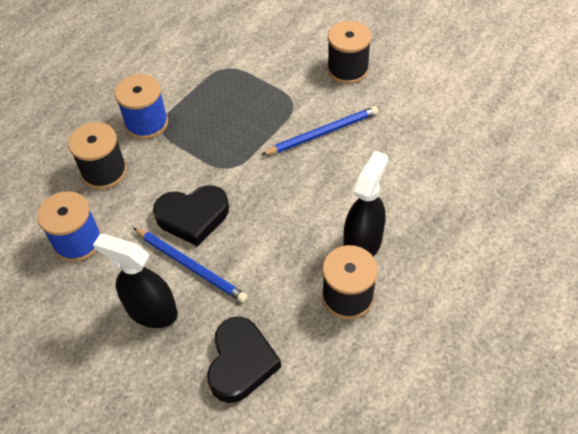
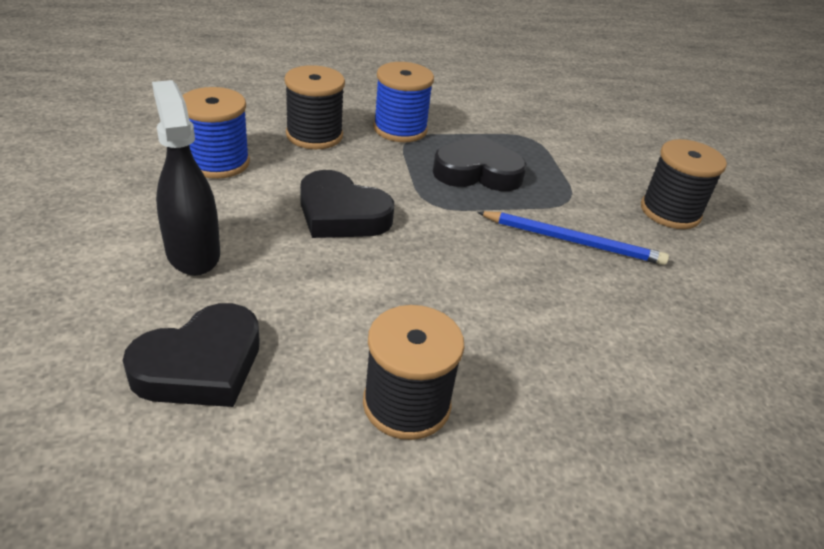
camera: 35 degrees right, 15 degrees down
blue pencil [133,228,248,303] -> none
black spray bottle [343,151,388,257] -> none
none -> black heart [433,134,527,191]

